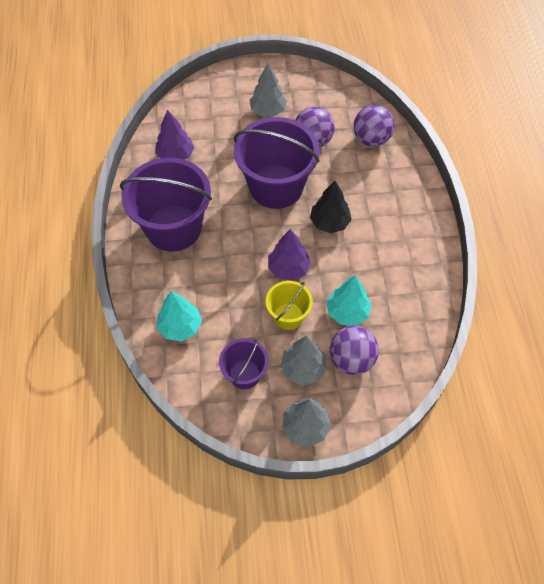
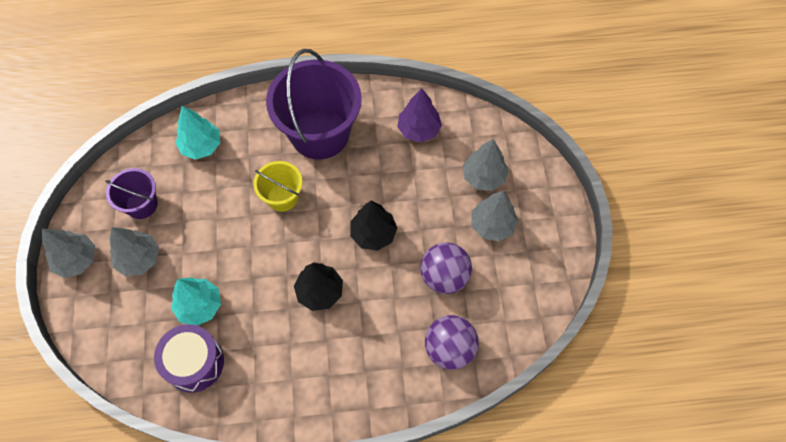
camera: 90 degrees right, 5 degrees up
purple bucket [234,117,320,209] -> black tree [350,200,397,251]
yellow bucket [266,281,313,330] -> yellow bucket moved to [253,161,303,212]
purple tree [268,229,311,281] -> none
purple ball [329,326,379,375] -> none
none -> purple drum [154,324,224,393]
none -> grey tree [463,139,509,191]

